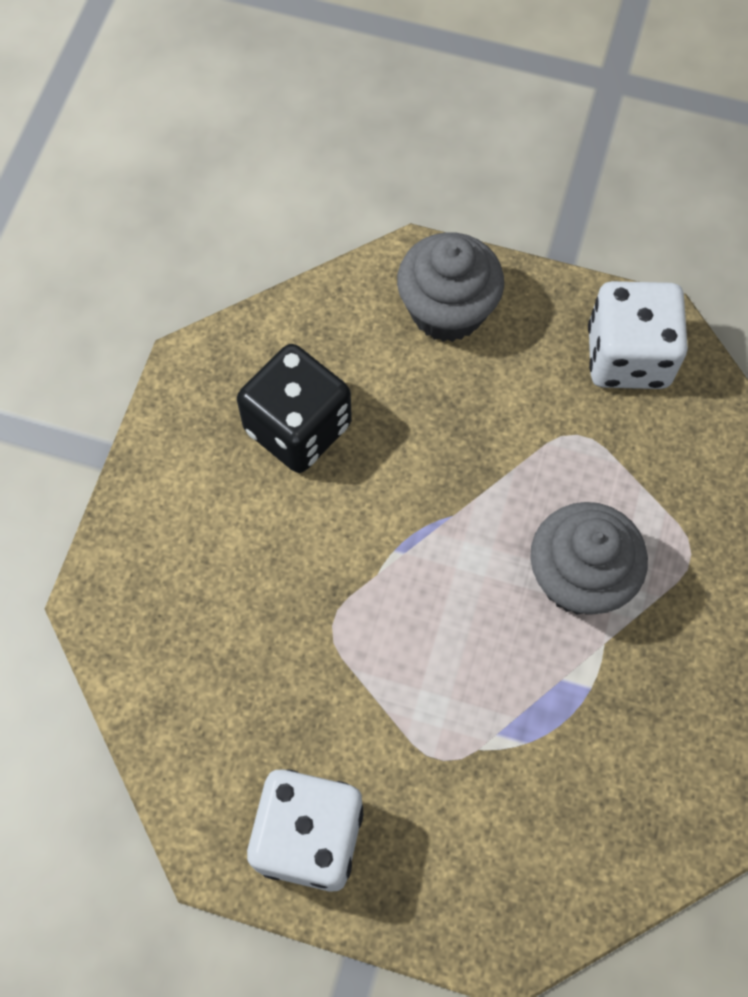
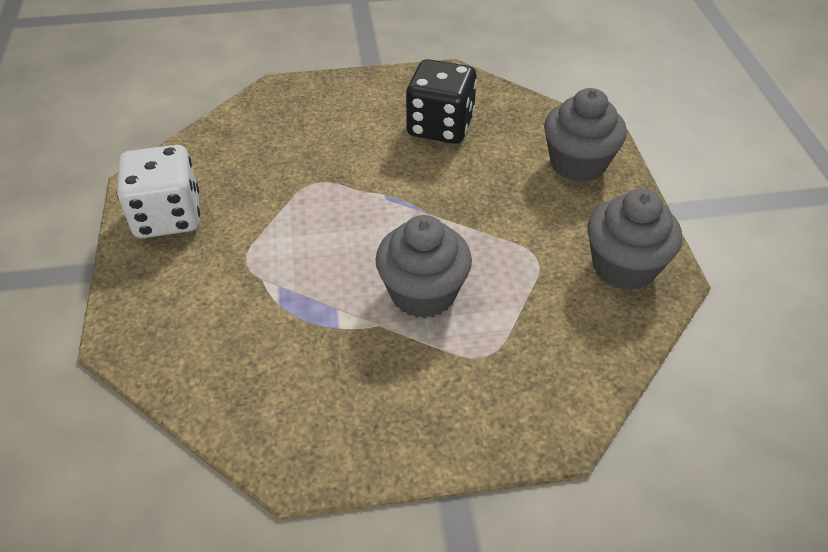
camera: 65 degrees right, 20 degrees down
white dice [588,281,688,389] -> grey cupcake [587,189,682,290]

